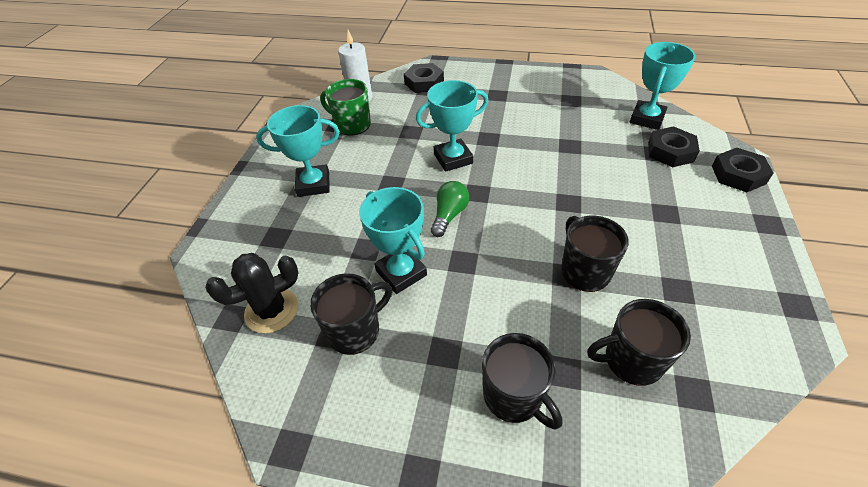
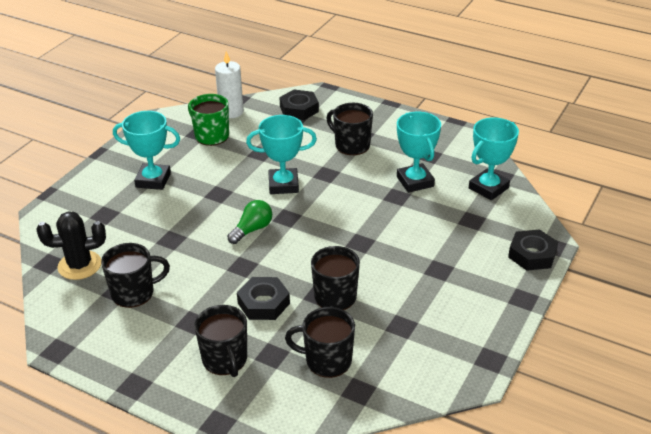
camera: 15 degrees right, 10 degrees down
turquoise trophy [359,187,427,294] -> turquoise trophy moved to [397,112,441,193]
black nut [648,126,700,167] -> black nut moved to [237,277,290,320]
none -> black mug [326,103,373,155]

